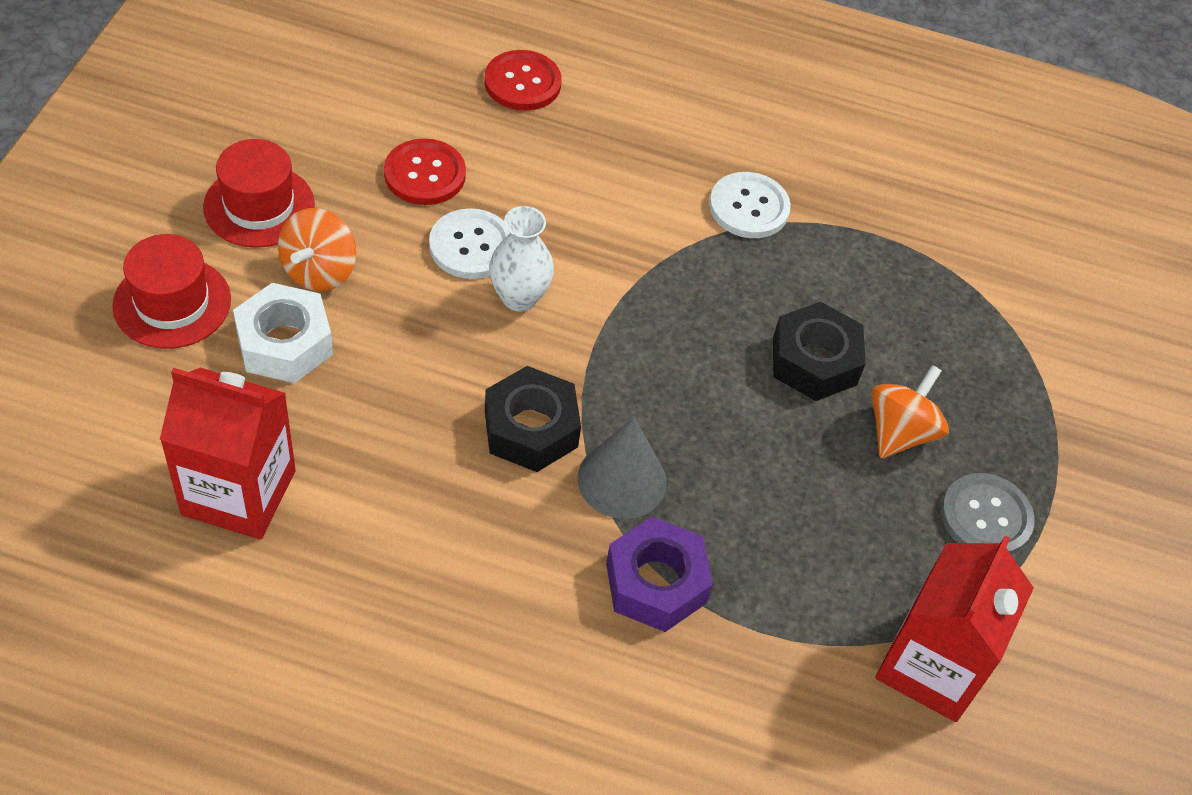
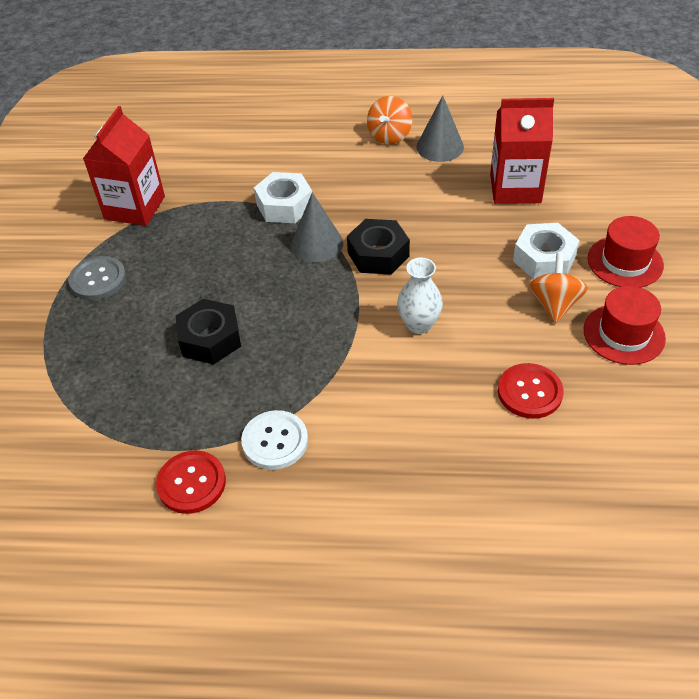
camera: 175 degrees right, 5 degrees down
white button [429,208,510,279] -> none
red button [484,50,562,111] -> red button moved to [156,450,226,514]
purple nut [606,516,713,632] -> white nut [254,172,312,223]
orange spinning top [871,365,949,458] -> orange spinning top moved to [367,96,412,144]
none -> grey cone [416,95,464,162]

